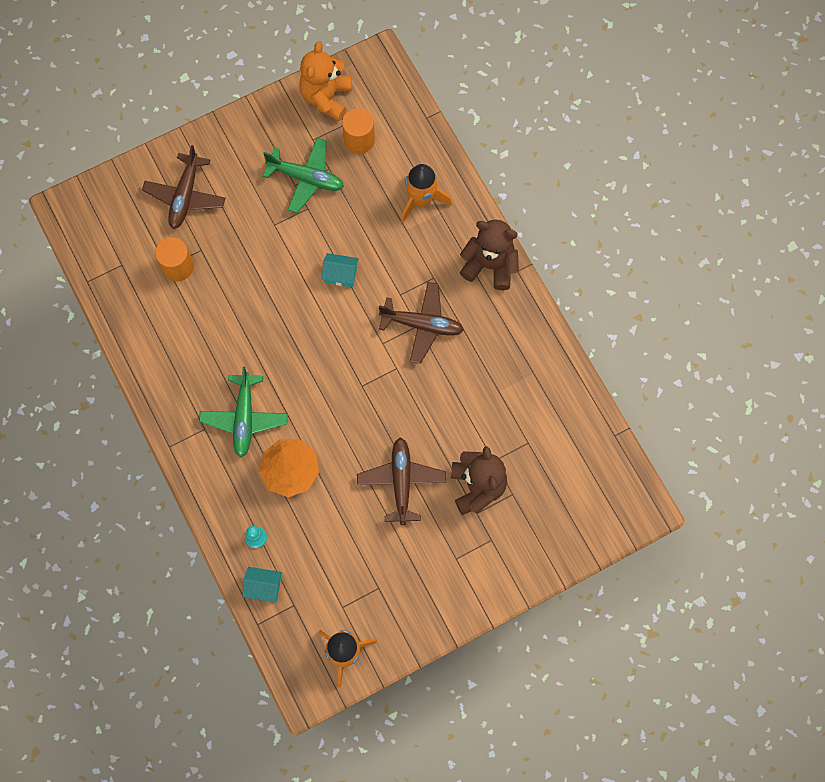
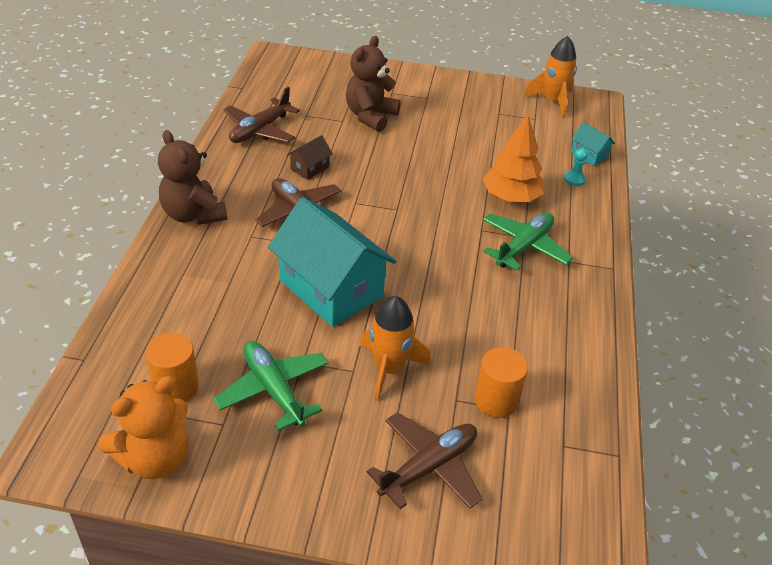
camera: 145 degrees left, 30 degrees down
turquoise house [322,253,359,287] -> turquoise house [268,197,396,327], size x2.36
brown plane [357,437,446,525] -> brown plane moved to [223,87,300,143]
orange rocket [401,164,452,223] -> orange rocket moved to [360,296,431,402]
none -> brown house [287,135,333,180]

